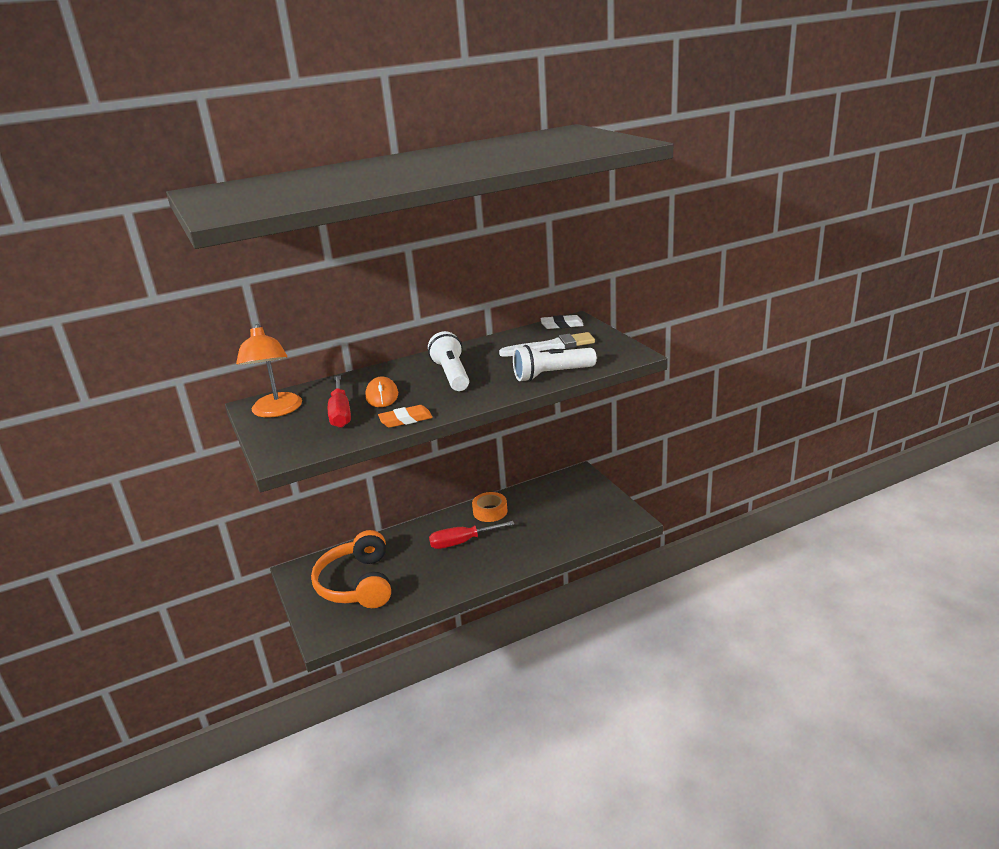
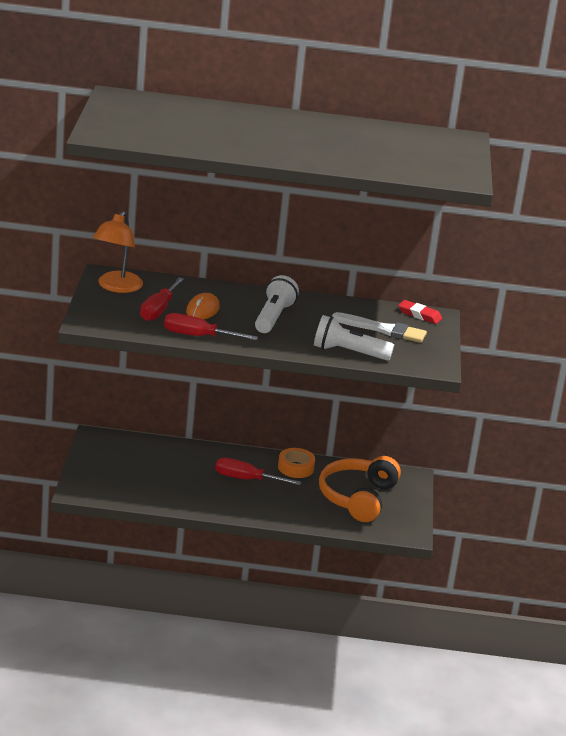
camera: 25 degrees right, 0 degrees up
orange headphones [311,530,391,608] -> orange headphones moved to [319,456,401,522]
orange eraser [378,405,433,428] -> red screwdriver [164,313,258,340]
white eraser [540,315,584,329] -> red eraser [398,300,442,324]

